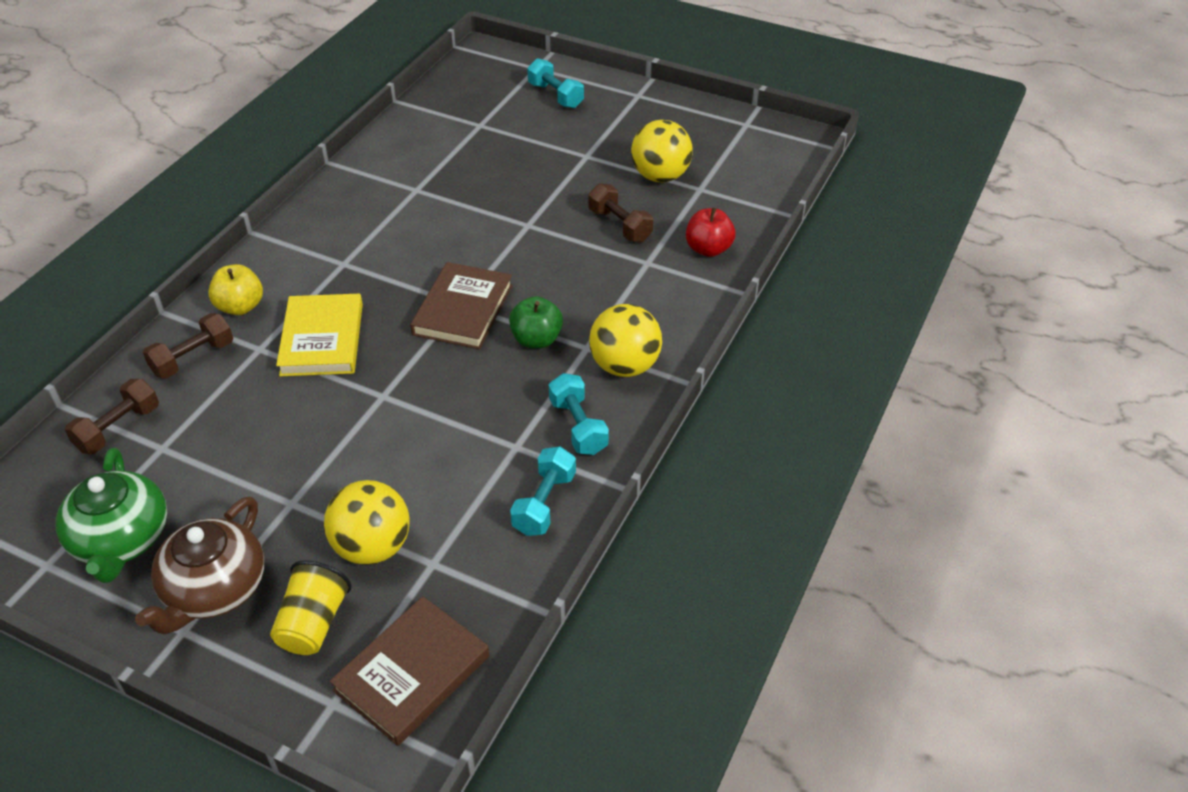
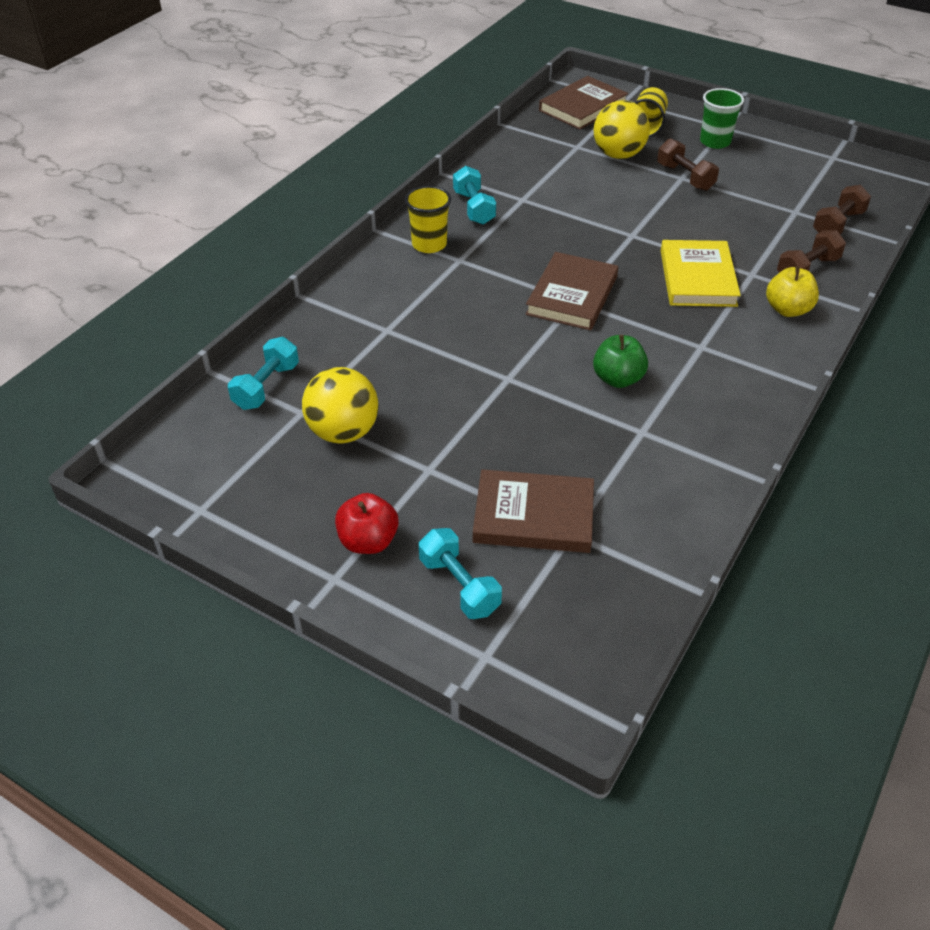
camera: 175 degrees left, 0 degrees up
green teapot [56,448,167,583] -> none
brown teapot [135,496,264,635] -> green cup [700,88,744,149]
green apple [509,296,563,348] -> green apple moved to [593,335,648,388]
turquoise dumbbell [510,446,576,536] -> turquoise dumbbell moved to [228,337,299,410]
brown dumbbell [588,183,653,242] -> brown dumbbell moved to [657,138,719,191]
yellow ball [589,304,662,377] -> yellow cup [405,186,451,253]
red apple [686,207,735,257] -> red apple moved to [335,493,399,554]
none -> brown book [473,469,594,553]

